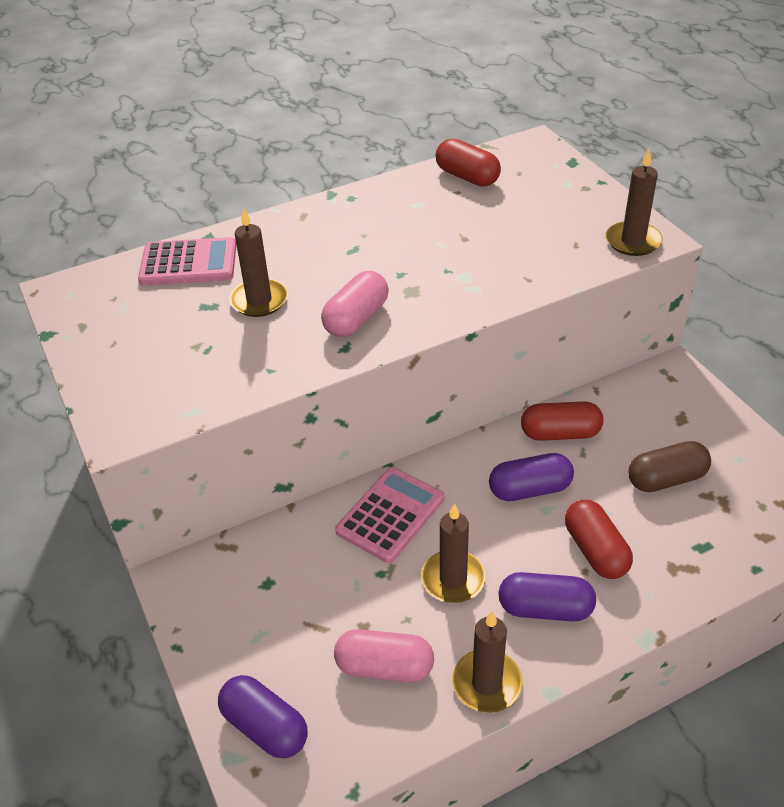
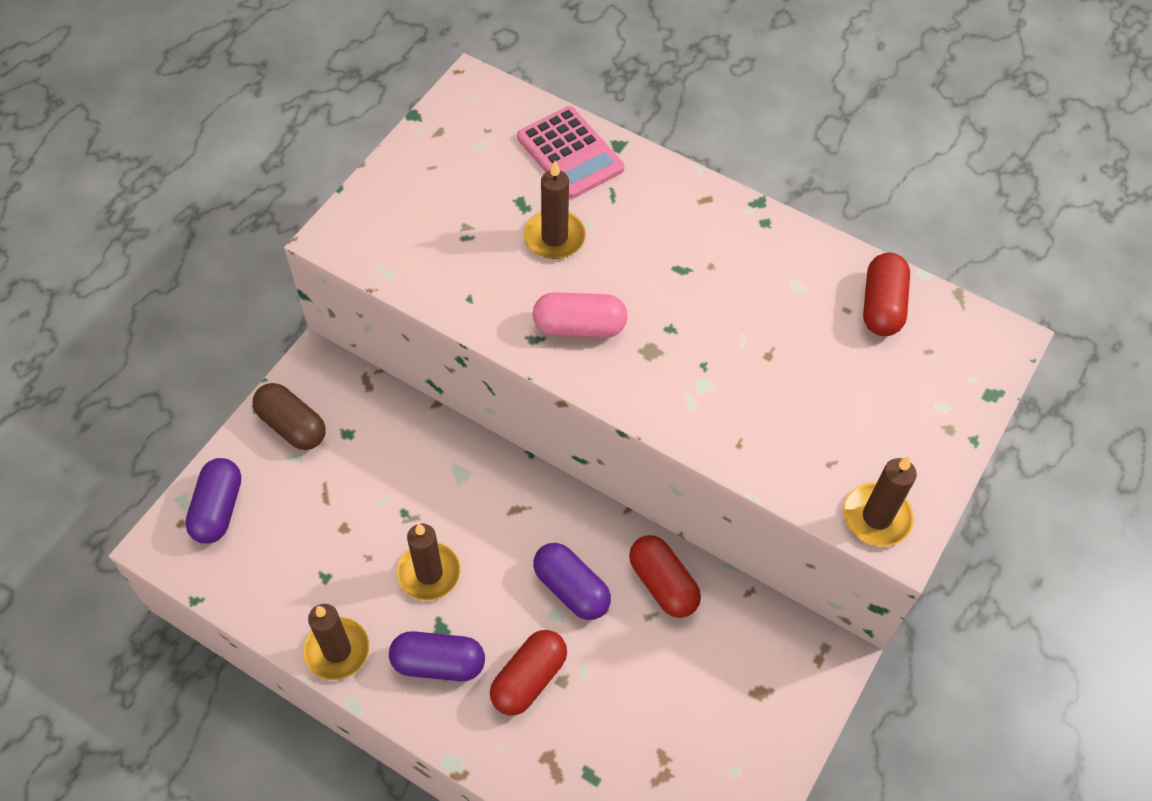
camera: 55 degrees right, 15 degrees up
pink capsule [334,629,434,682] -> none
pink calculator [335,467,444,563] -> none
purple capsule [499,572,596,622] -> purple capsule turned 60 degrees counterclockwise [389,631,485,681]
brown capsule [628,441,711,492] -> brown capsule moved to [252,383,326,450]

